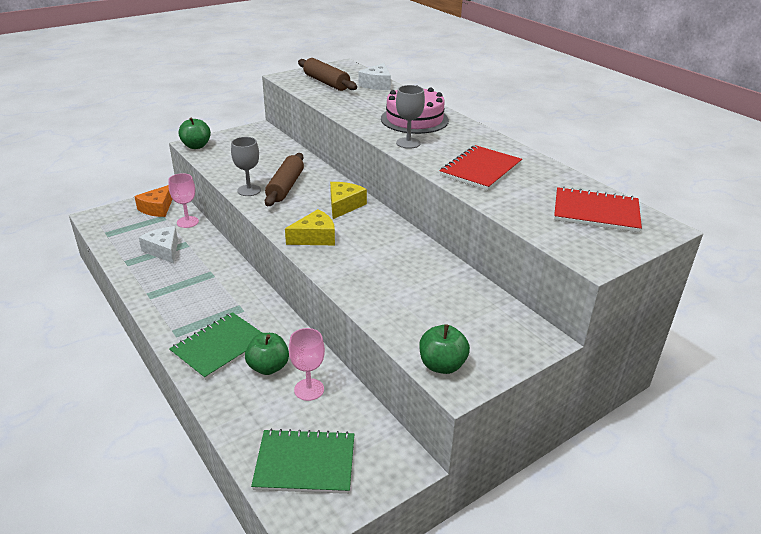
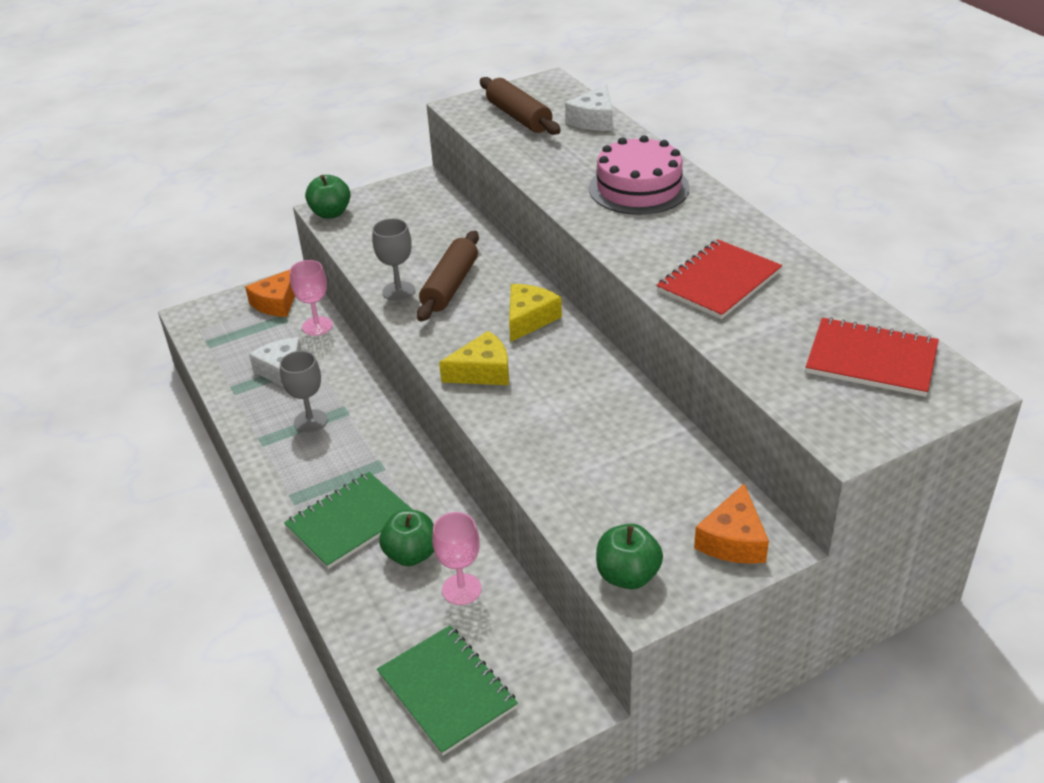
camera: 10 degrees right, 5 degrees up
green notebook [251,429,354,494] -> green notebook turned 45 degrees clockwise [377,625,518,756]
grey goblet [396,85,425,149] -> grey goblet moved to [280,351,328,433]
none -> orange cheese [694,484,769,564]

